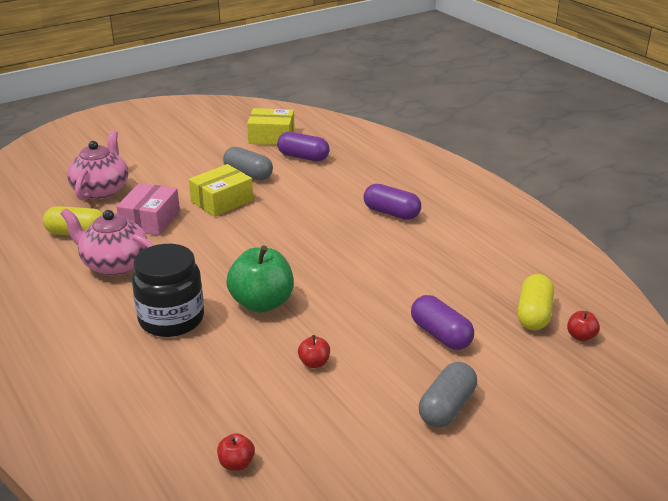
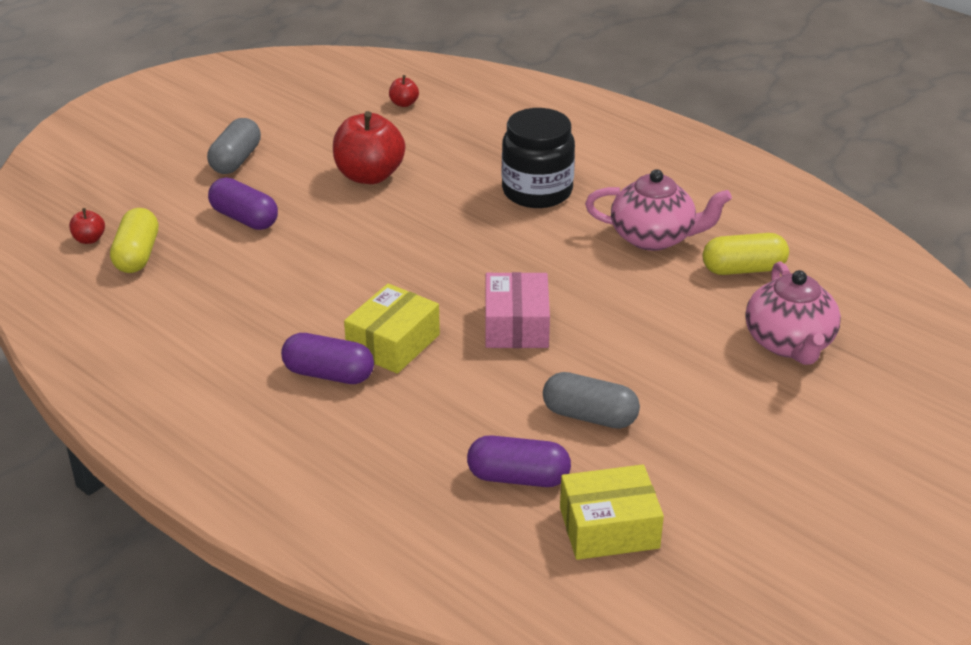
camera: 165 degrees right, 5 degrees up
pink box [116,183,180,236] -> pink box moved to [485,272,550,348]
yellow box [189,164,253,217] -> yellow box moved to [344,283,440,374]
green apple [226,246,294,313] -> none
red apple [298,335,330,368] -> red apple [333,111,405,184], size x2.23

